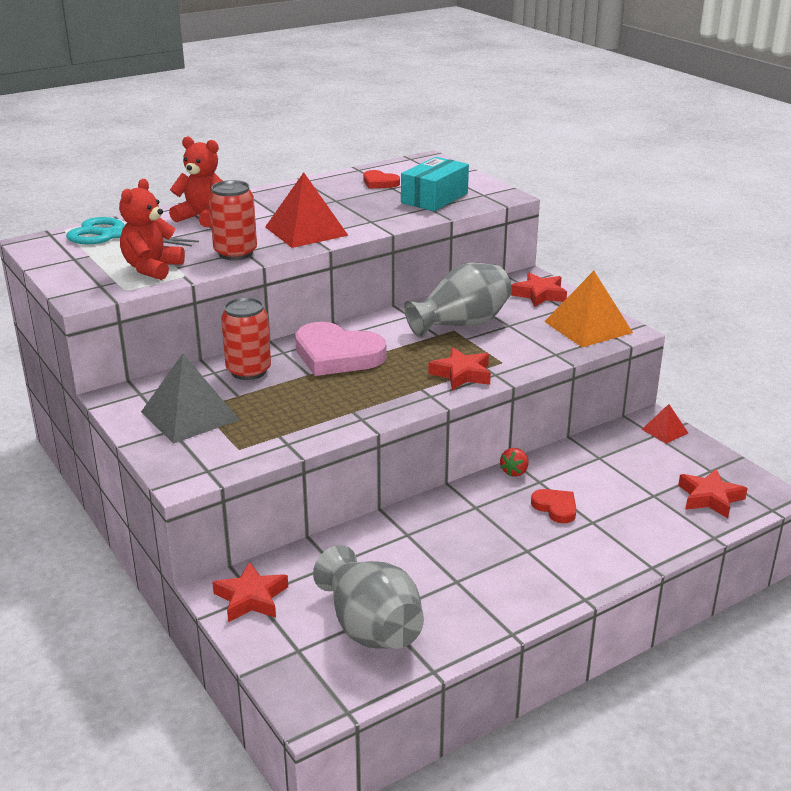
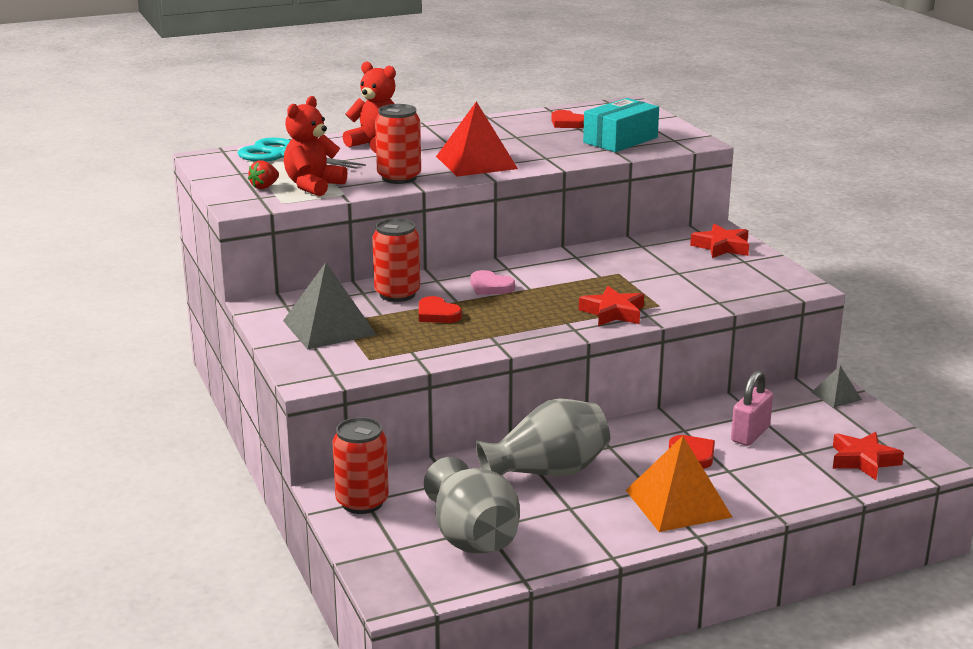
camera: 10 degrees right, 5 degrees down
red star [212,561,288,622] -> red can [332,417,389,514]
pink heart [295,322,386,376] -> pink heart [471,270,515,295], size x0.49
grey vase [404,263,512,338] -> grey vase moved to [476,398,610,476]
red strawberry [500,448,528,477] -> red strawberry moved to [248,160,279,189]
orange pyramid [544,271,633,347] -> orange pyramid moved to [626,436,732,532]
red pyramid [641,404,688,444] -> grey pyramid [811,366,862,408]
none -> red heart [419,296,462,323]
none -> pink padlock [731,370,773,446]

